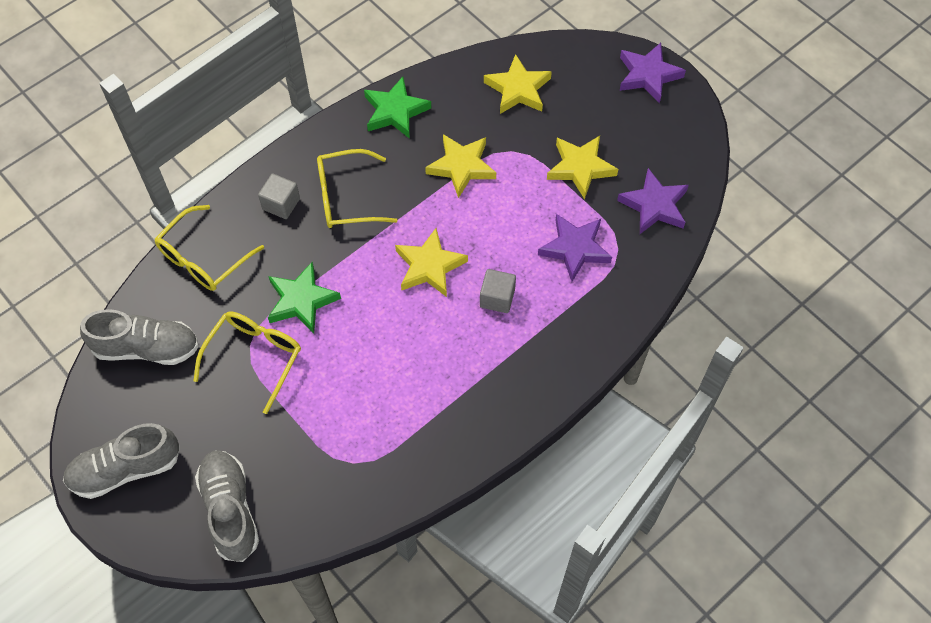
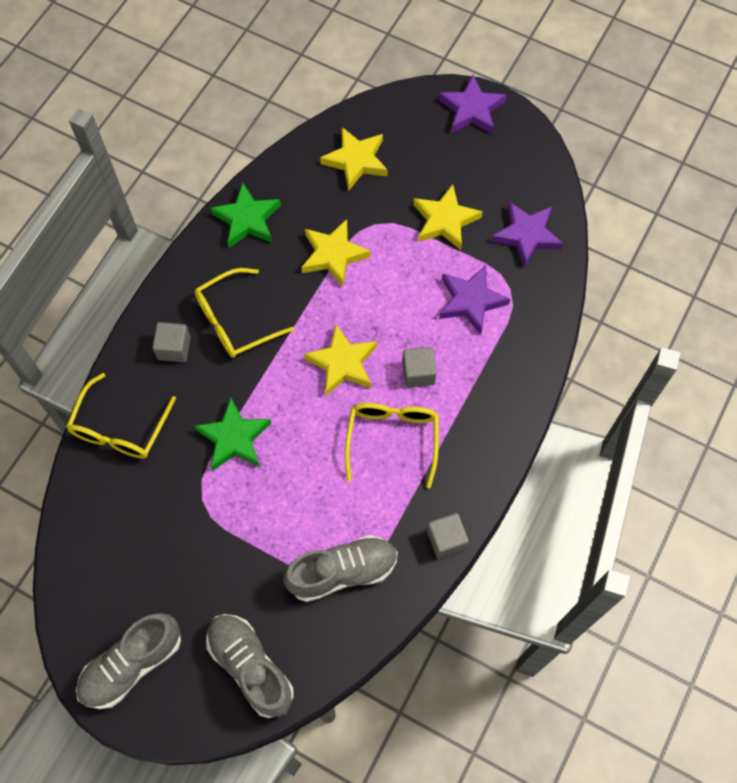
camera: 20 degrees left, 5 degrees up
grey shoe [80,309,199,365] -> grey shoe moved to [283,535,398,602]
yellow glasses [193,312,301,414] -> yellow glasses moved to [345,403,439,488]
none -> grey cube [427,513,469,559]

